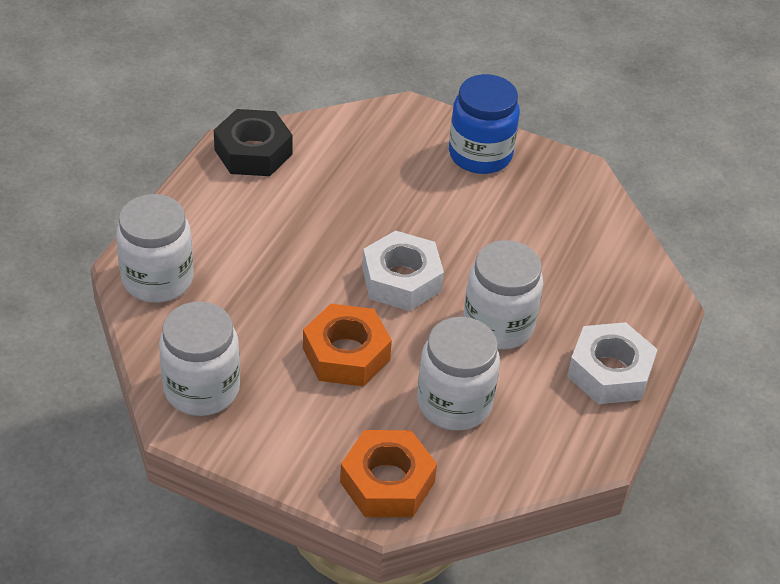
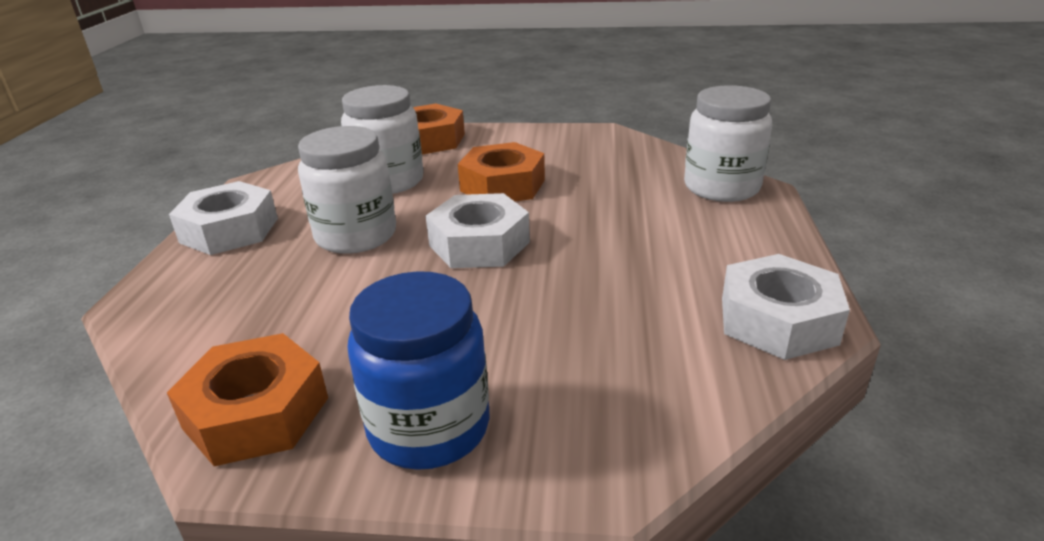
camera: 165 degrees right, 15 degrees down
white jar [159,301,240,416] -> none
black nut [214,109,292,176] -> white nut [722,254,850,360]
none -> orange nut [167,333,328,466]

